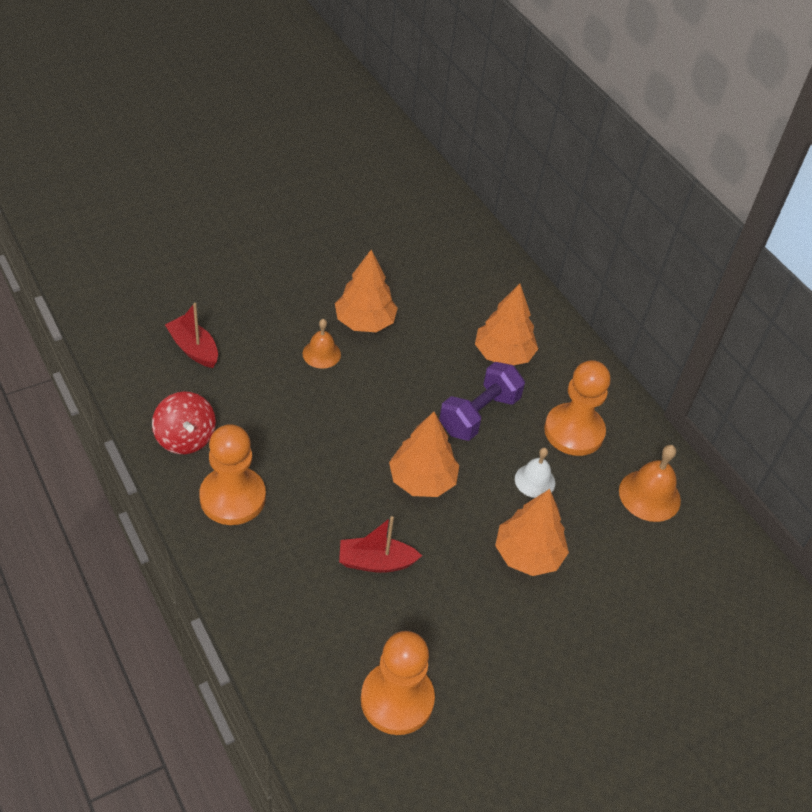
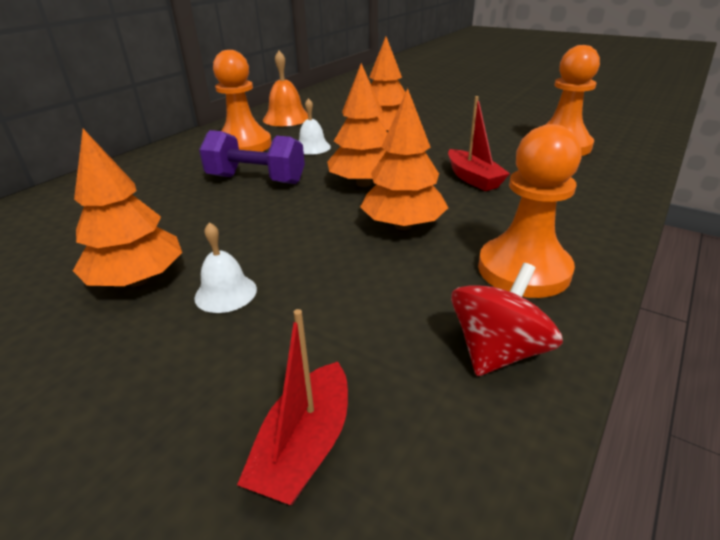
camera: 110 degrees left, 15 degrees down
orange bell [303,319,341,369] -> white bell [194,222,257,313]
orange tree [475,284,538,365] -> orange tree moved to [360,88,448,230]

